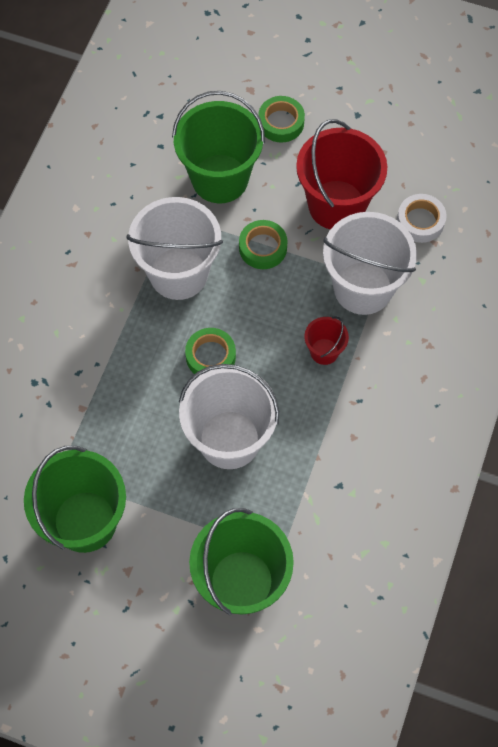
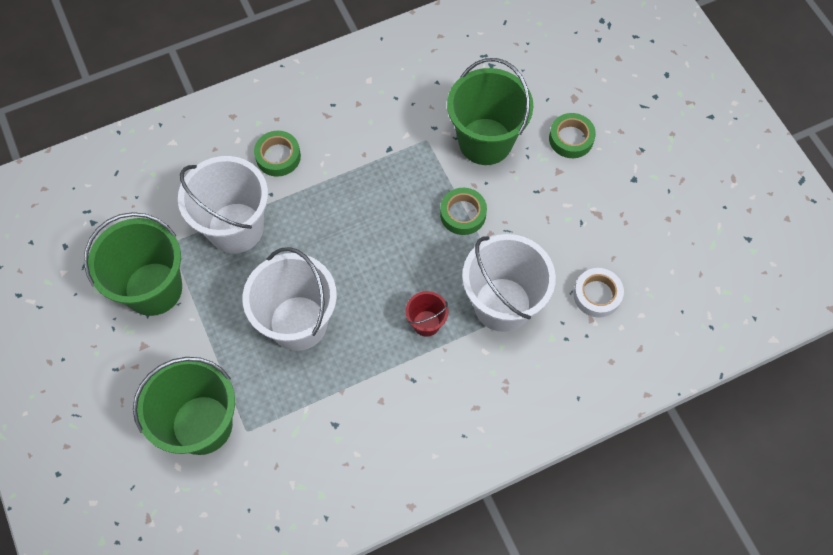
camera: 45 degrees right, 0 degrees up
white bucket [127,197,223,300] -> white bucket moved to [178,156,268,253]
green tape [185,328,236,374] -> green tape moved to [254,131,301,177]
red bucket [296,119,387,230] -> none

